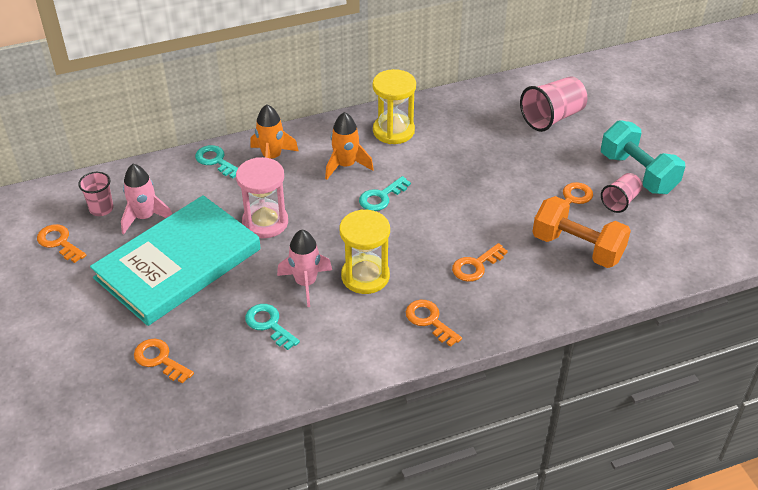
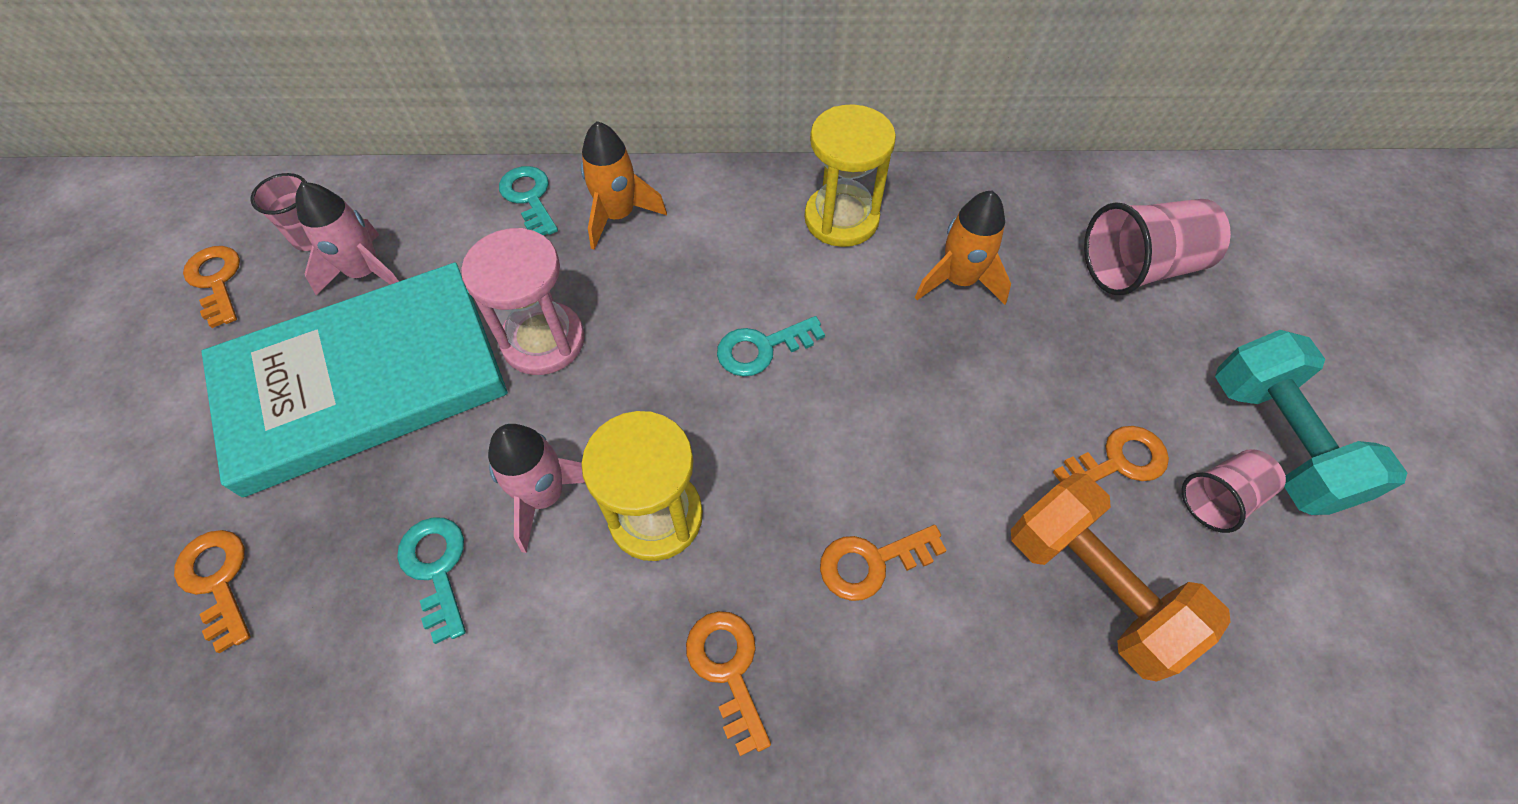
camera: 20 degrees right, 15 degrees up
orange rocket [325,112,374,180] -> orange rocket moved to [915,190,1011,305]

